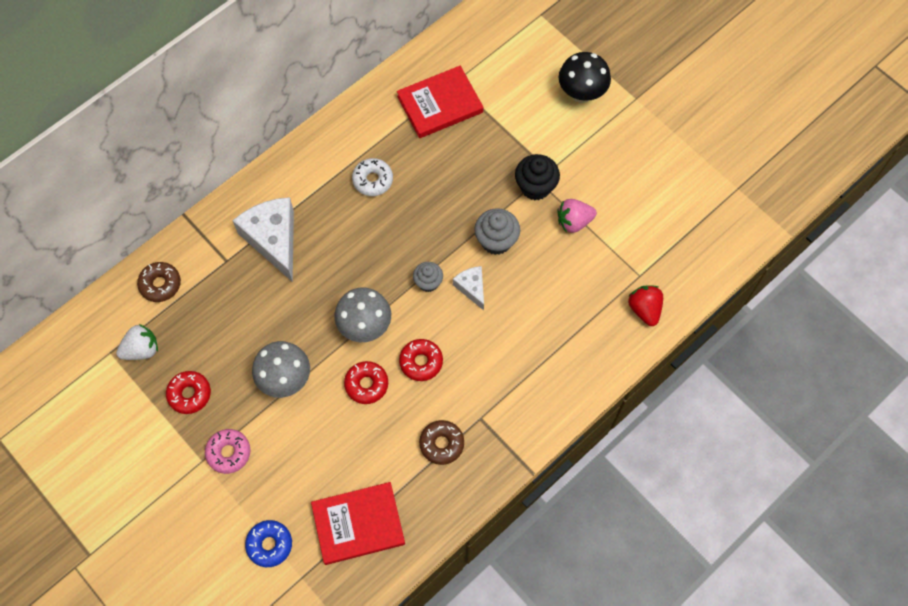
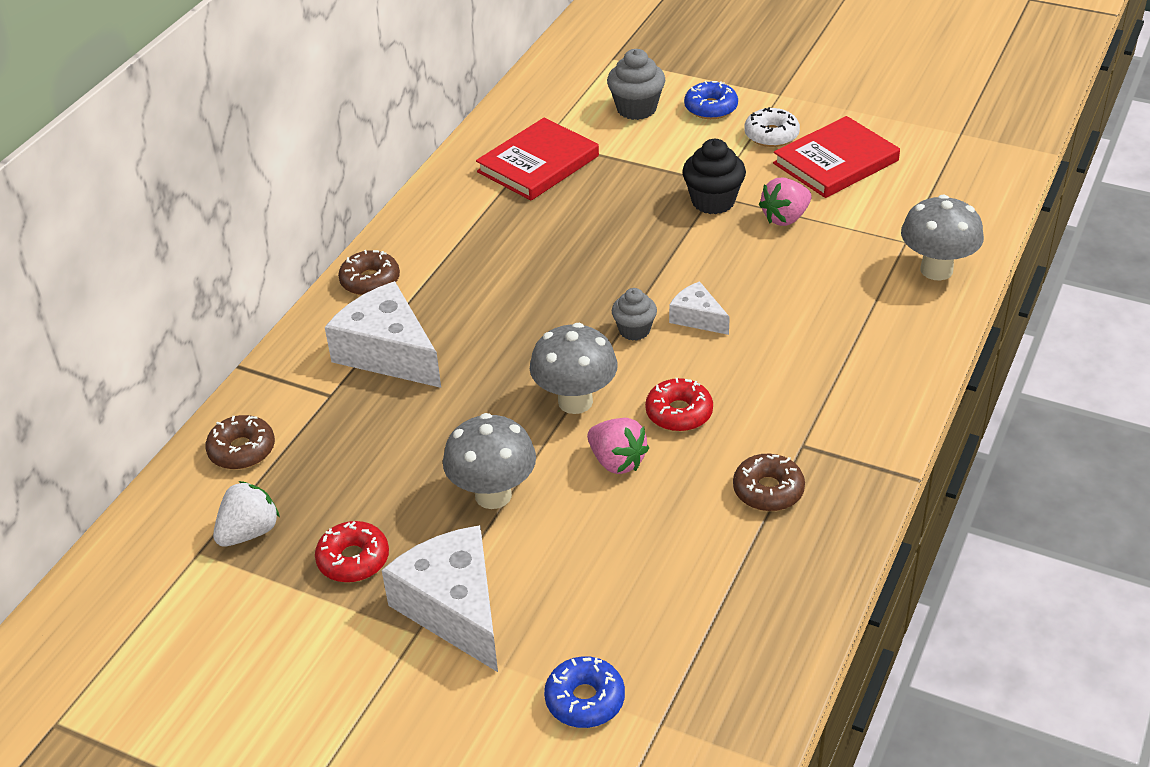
camera: 20 degrees left, 25 degrees down
pink donut [205,429,251,474] -> white cheese [382,525,498,672]
red book [311,482,405,565] -> red book moved to [773,116,900,198]
red donut [344,361,388,404] -> pink strawberry [587,418,649,474]
white donut [352,158,393,196] -> white donut moved to [744,107,800,147]
grey cupcake [474,208,520,255] -> grey cupcake moved to [607,49,665,120]
black mushroom [559,52,611,103] -> blue donut [684,81,738,119]
red strawberry [628,285,663,326] -> grey mushroom [901,195,984,281]
none -> brown donut [338,250,400,296]

